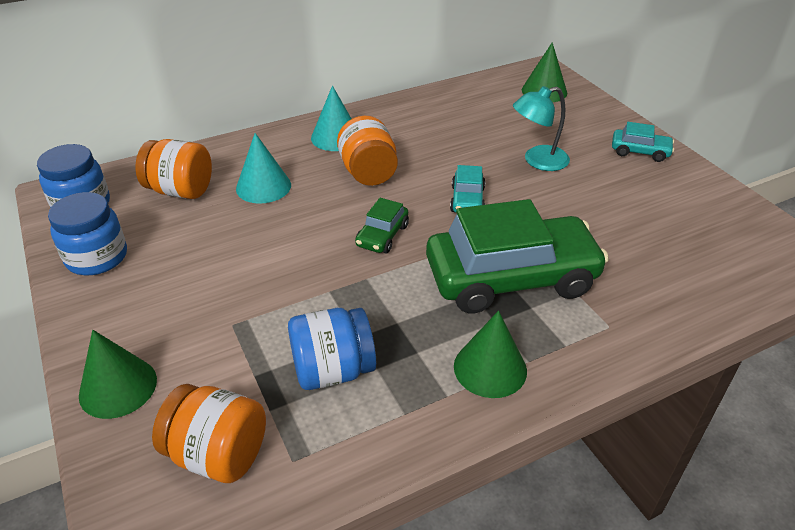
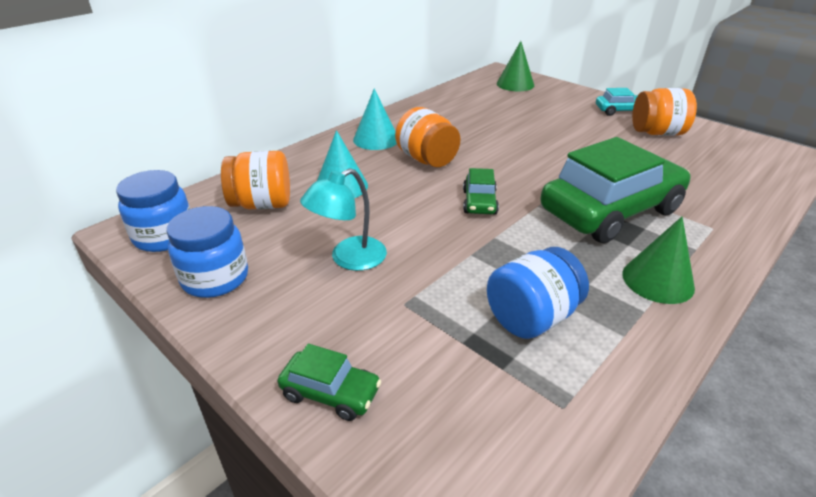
camera: 20 degrees left, 5 degrees down
green cone [79,330,157,419] -> green car [278,344,381,421]
orange jar [152,384,266,483] -> orange jar moved to [632,88,697,135]
turquoise car [450,165,485,212] -> none
turquoise lamp [513,86,570,171] -> turquoise lamp moved to [300,168,387,271]

